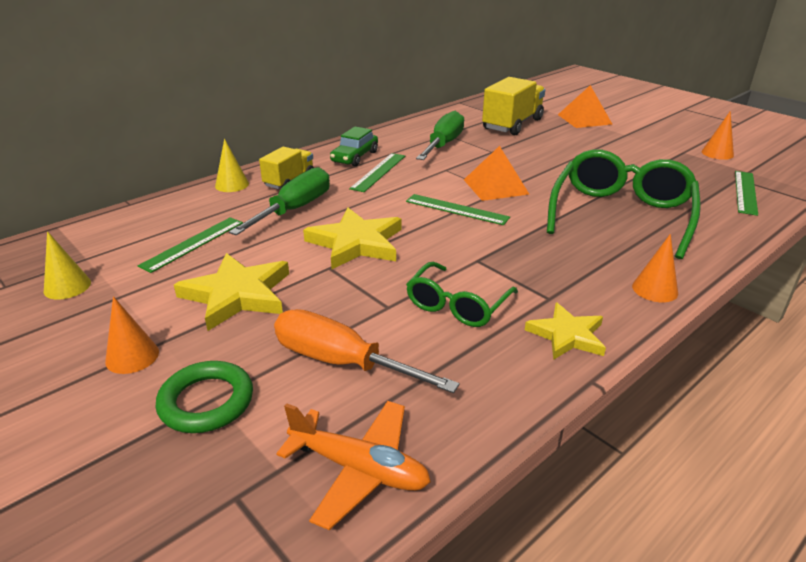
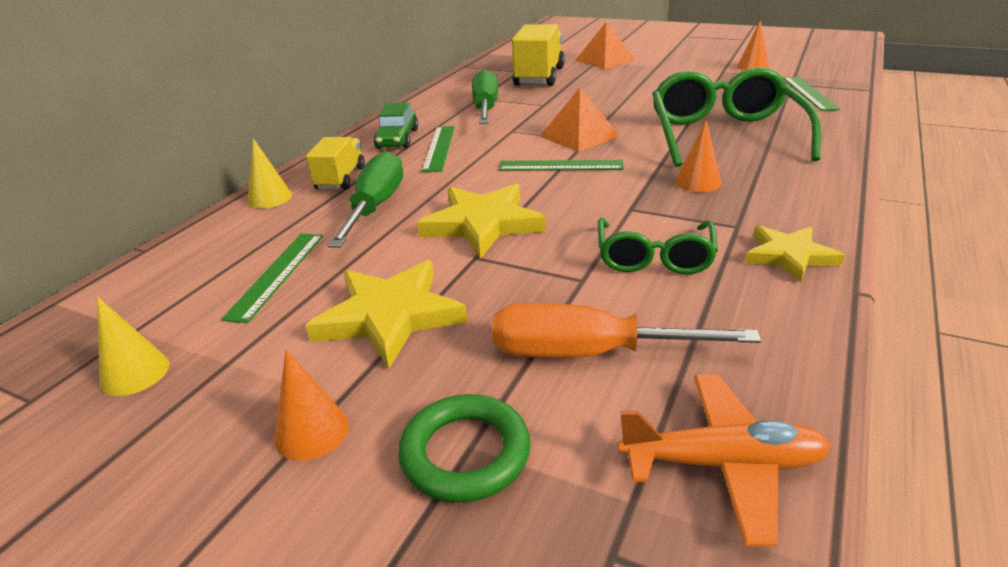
camera: 20 degrees left, 0 degrees up
orange cone [632,234,678,302] -> orange cone moved to [675,120,722,192]

